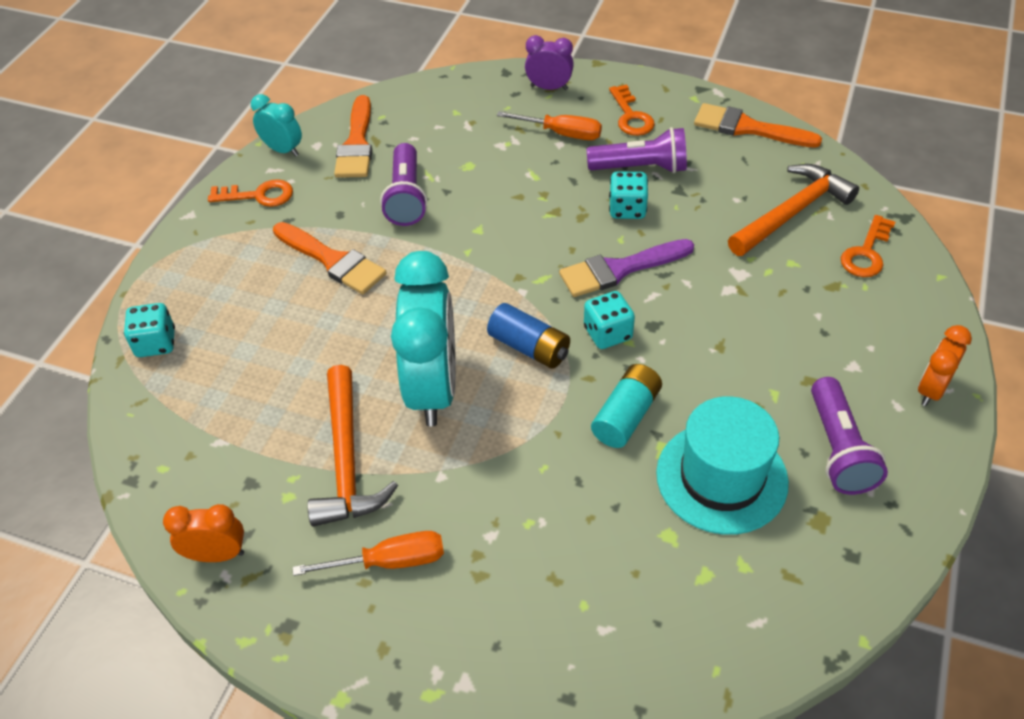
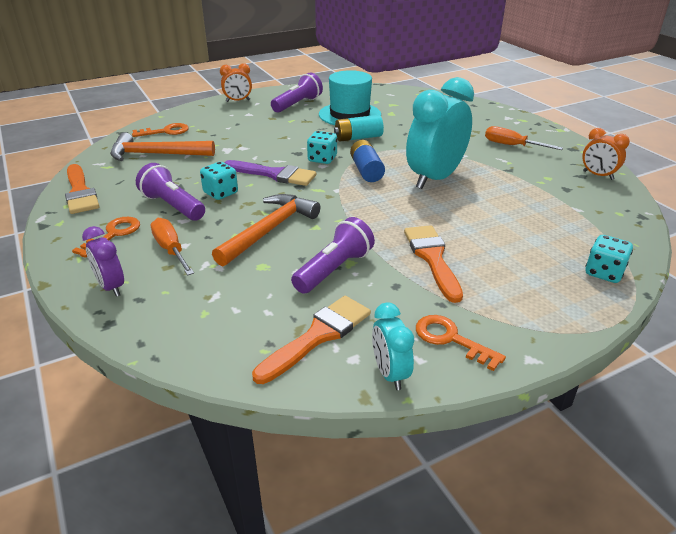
camera: 140 degrees left, 15 degrees down
orange hammer [307,365,398,527] -> orange hammer moved to [212,194,320,266]

